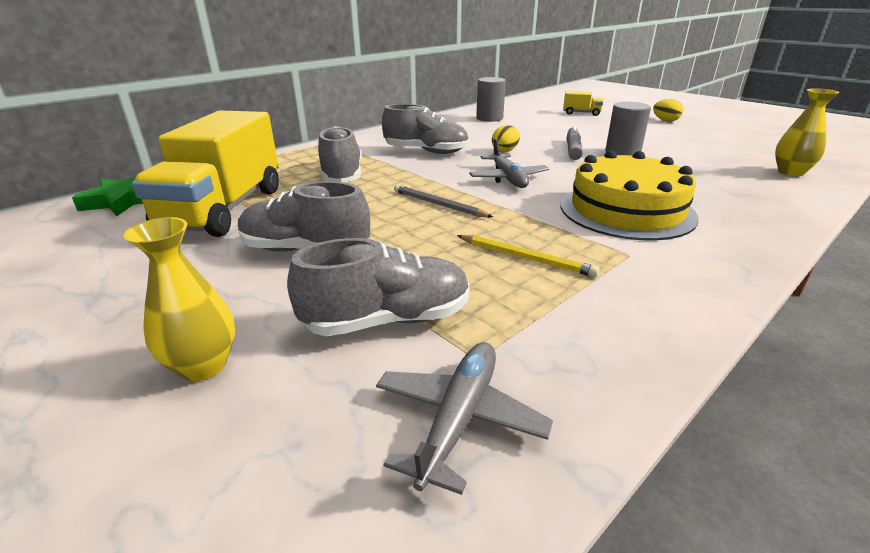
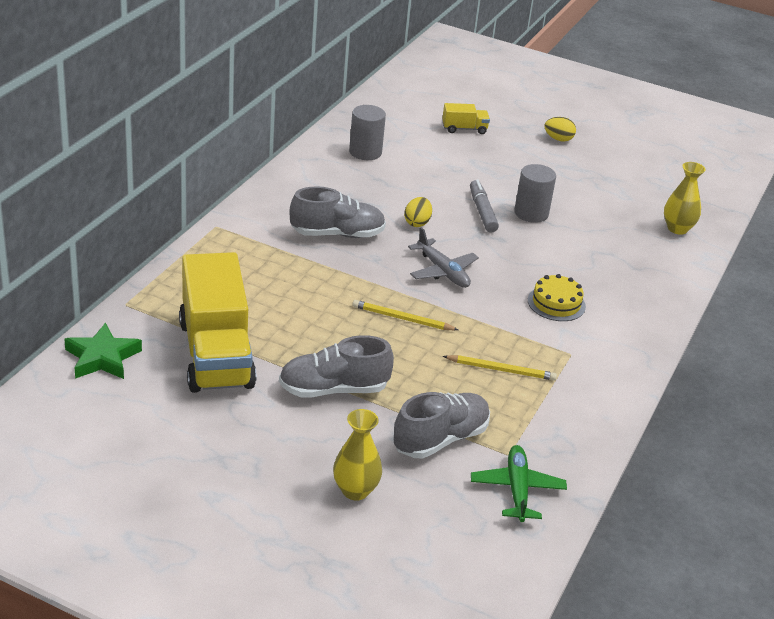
camera: 25 degrees left, 5 degrees up
grey shoe [318,126,362,182] -> none
grey plane [376,342,553,495] -> green plane [471,445,567,522]
grey pencil [394,185,493,217] -> yellow pencil [352,300,458,330]
yellow cake [560,150,698,241] -> yellow cake [528,274,586,321], size x0.53

